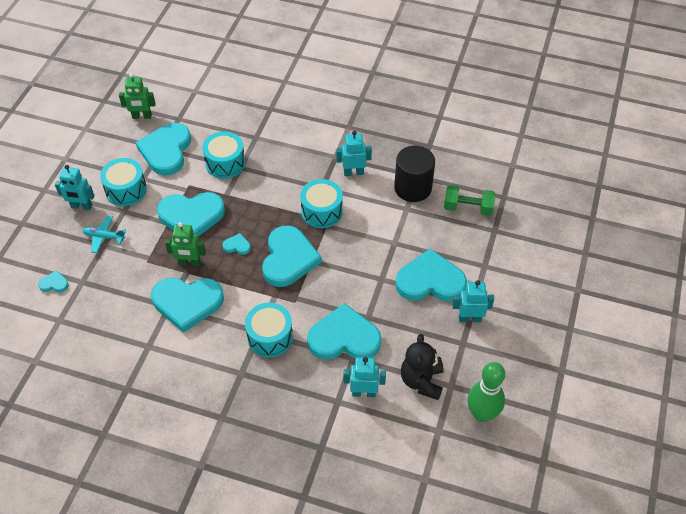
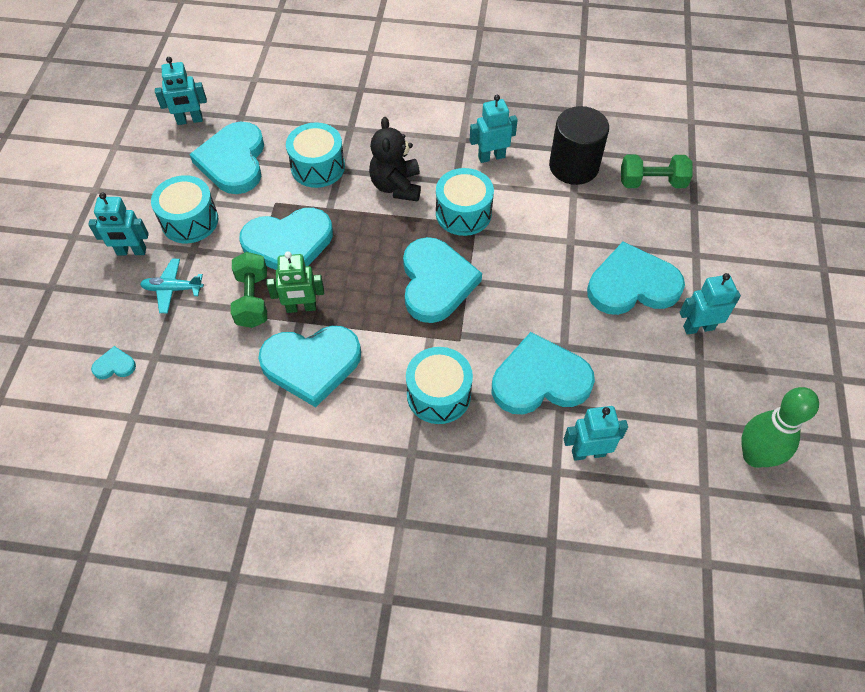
camera: 10 degrees left, 5 degrees up
green robot [119,73,155,119] -> turquoise robot [155,57,207,125]
turquoise heart [222,233,251,255] -> none
black teddy bear [401,334,444,400] -> black teddy bear moved to [369,117,421,202]
none -> green dumbbell [231,252,267,328]

